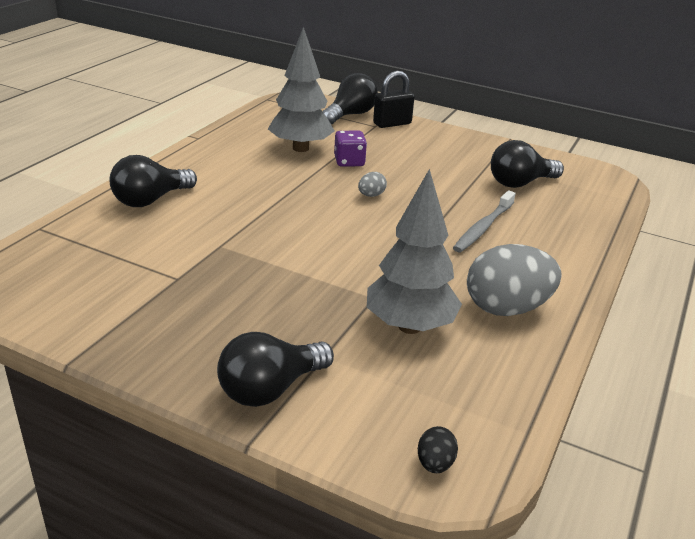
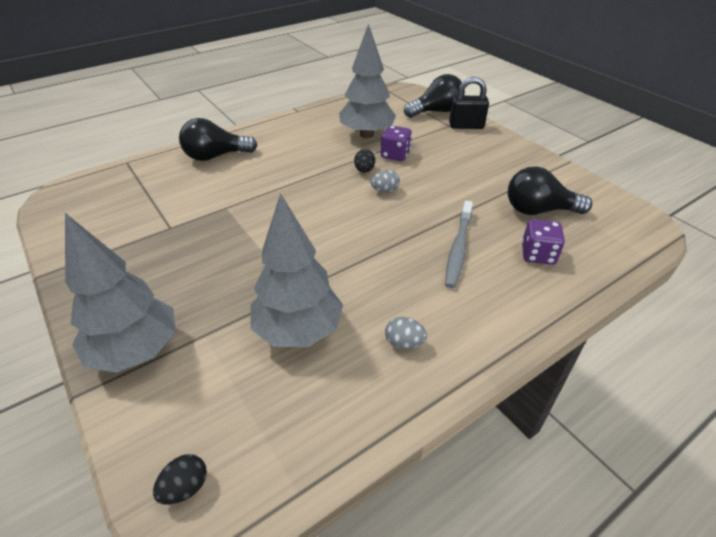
camera: 30 degrees right, 10 degrees up
black light bulb [217,332,334,407] -> grey tree [65,213,176,373]
grey toothbrush [453,190,516,252] -> grey toothbrush turned 45 degrees counterclockwise [445,201,473,288]
grey egg [467,244,562,316] -> grey egg [385,317,427,349], size x0.44
none -> black egg [354,149,375,173]
none -> purple dice [522,219,565,265]

